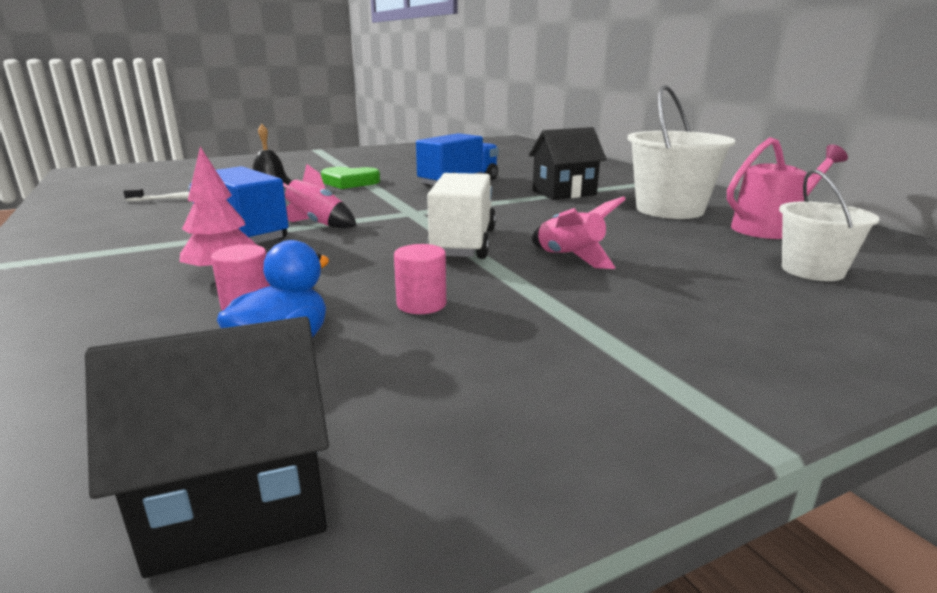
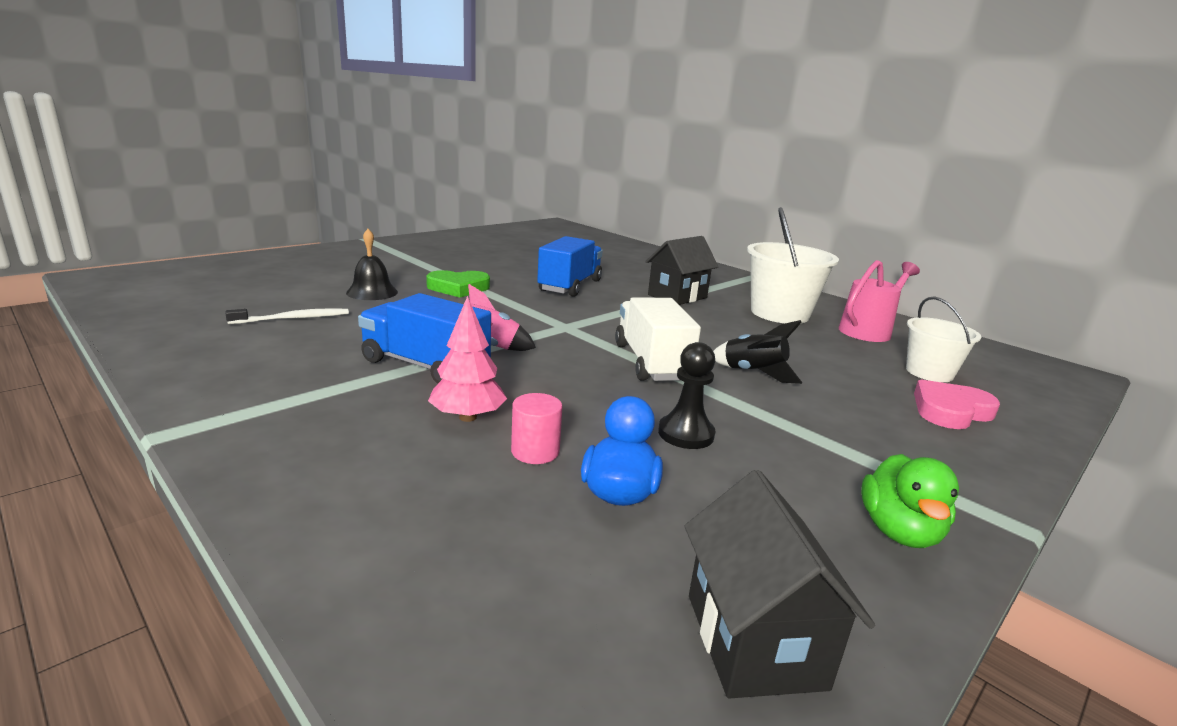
camera: 20 degrees left, 0 degrees up
black house [85,317,329,578] -> black house turned 60 degrees counterclockwise [684,470,875,698]
pink cylinder [394,244,446,314] -> black pawn [658,342,715,449]
pink rocket [532,196,626,269] -> black rocket [713,320,802,384]
none -> green duck [861,454,959,548]
none -> pink heart [914,379,1000,429]

